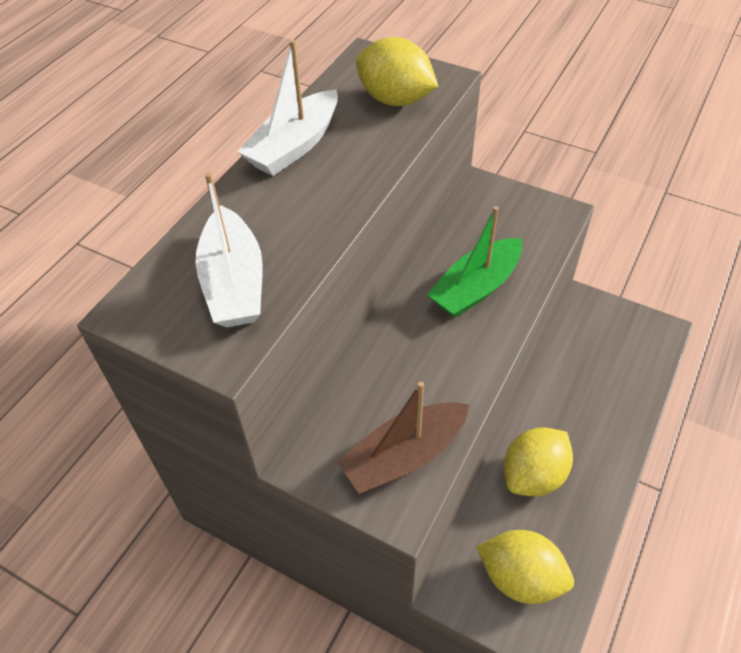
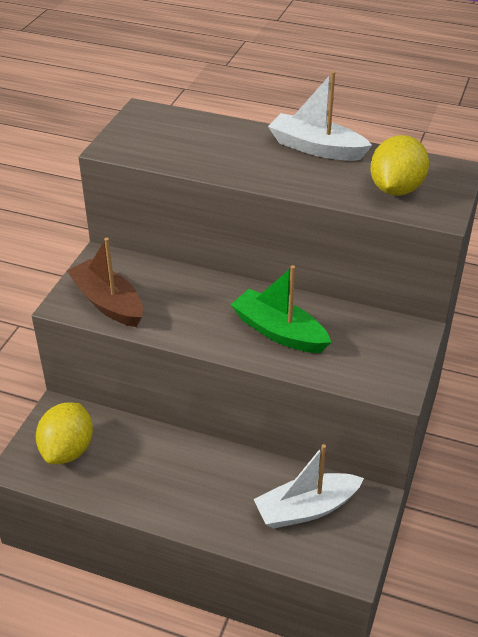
camera: 80 degrees right, 10 degrees down
white boat [195,172,263,327] -> white boat moved to [254,444,364,529]
yellow lemon [504,427,573,496] -> none

